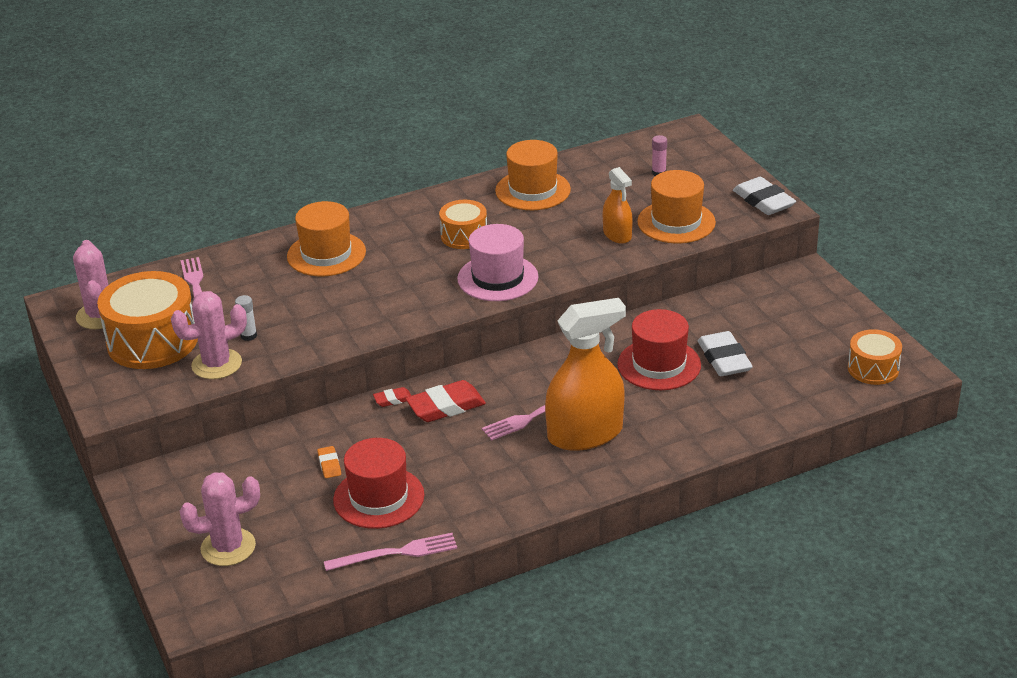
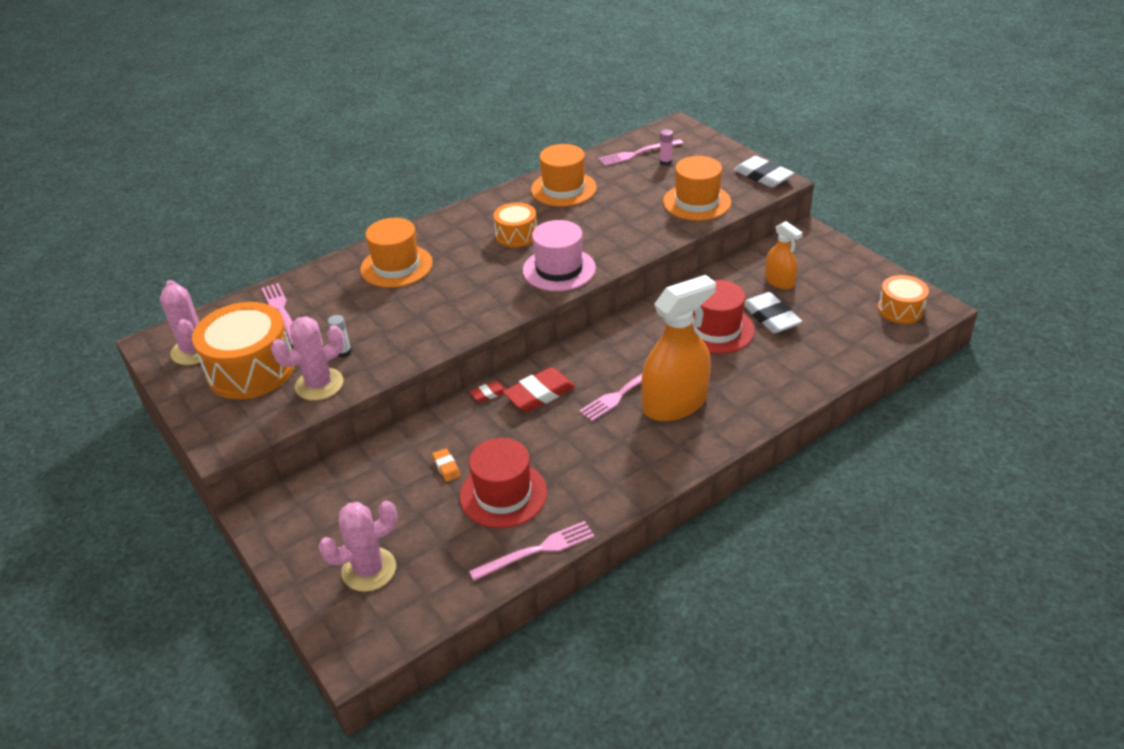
camera: 10 degrees left, 5 degrees up
orange spray bottle [603,167,633,244] -> orange spray bottle moved to [765,221,803,289]
none -> pink fork [598,139,683,166]

